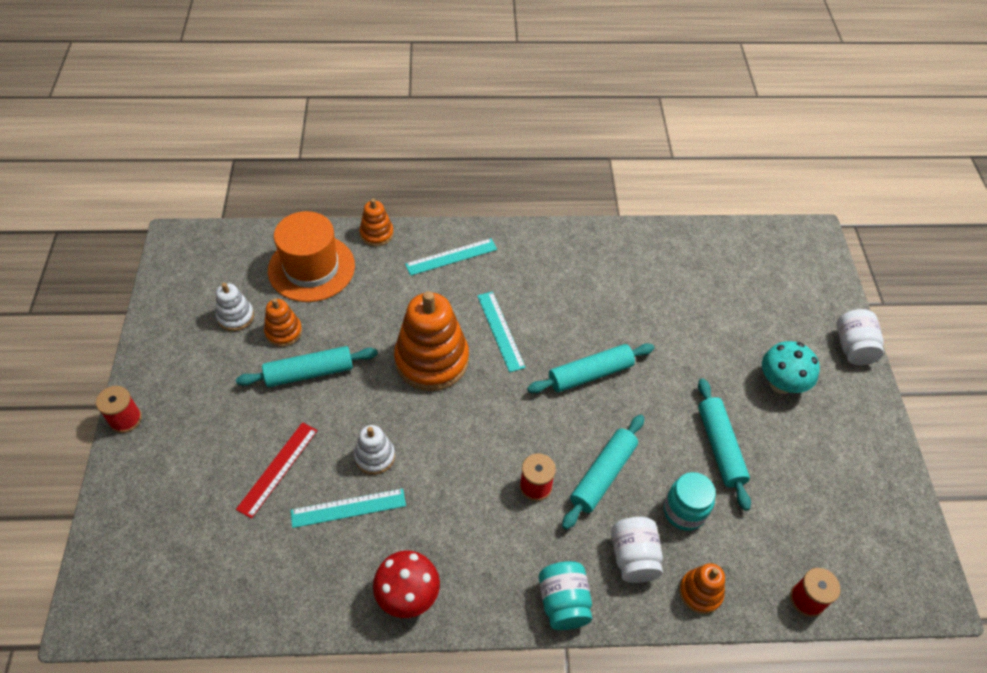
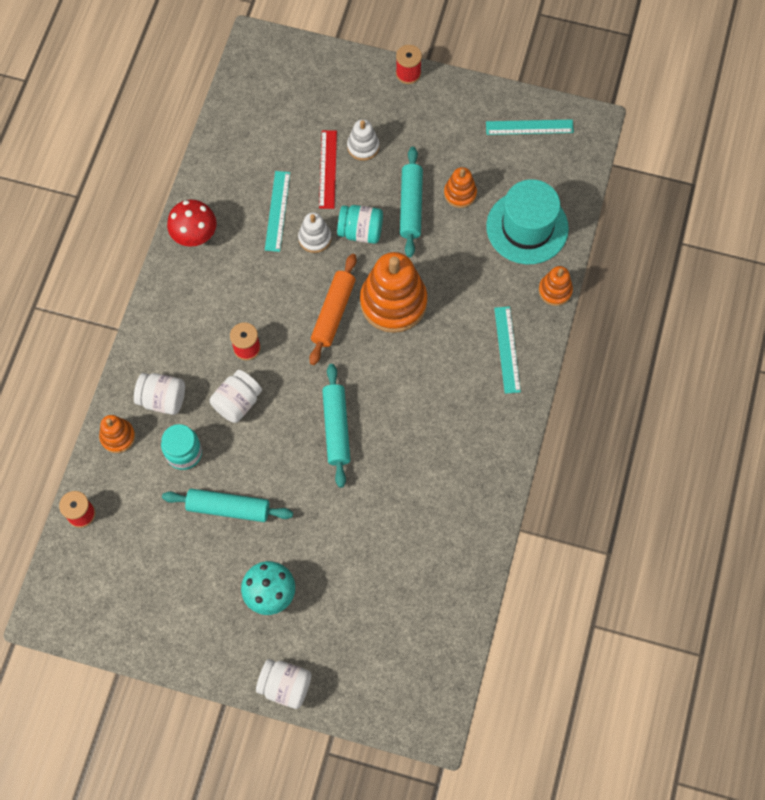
camera: 110 degrees right, 15 degrees up
white stacking toy [216,283,254,331] -> white stacking toy moved to [347,119,379,161]
red ruler [236,422,318,519] -> red ruler turned 45 degrees clockwise [319,130,337,209]
orange hat [268,211,355,302] -> turquoise hat [486,179,569,264]
turquoise ruler [477,291,526,373] -> turquoise ruler moved to [486,119,574,135]
turquoise jar [539,561,592,630] -> turquoise jar moved to [337,205,383,244]
turquoise rolling pin [562,415,644,530] -> white jar [210,370,262,423]
none -> orange rolling pin [309,254,357,365]

